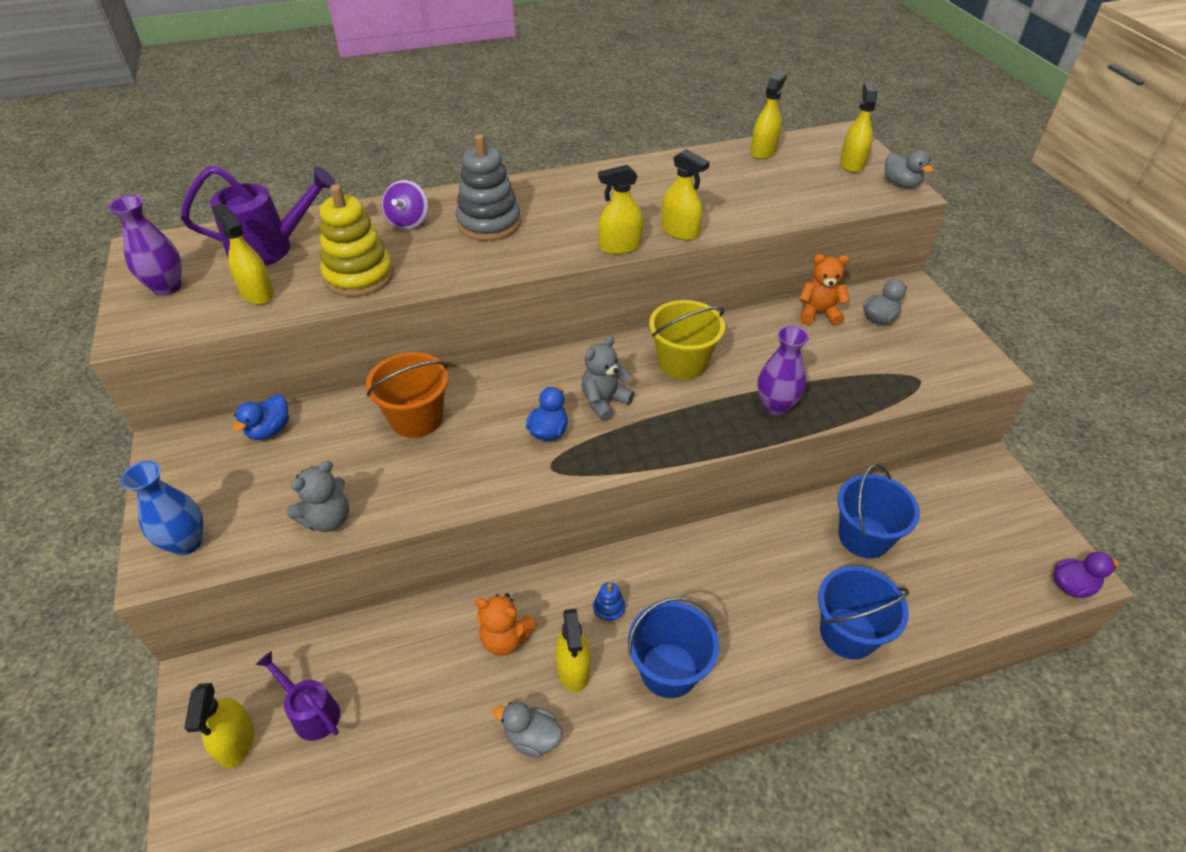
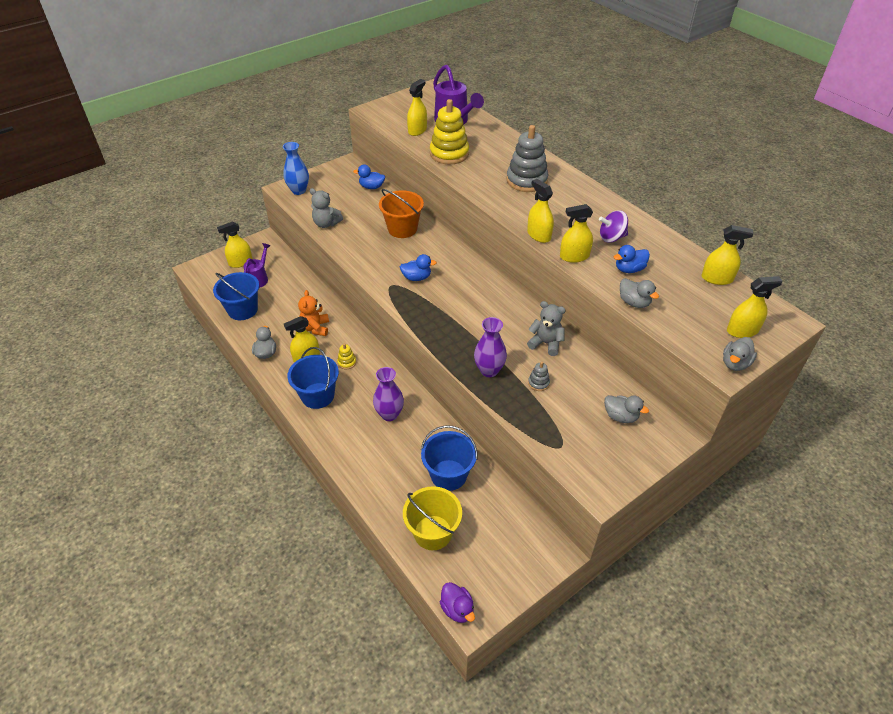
camera: 70 degrees right, 0 degrees up
purple vase [108,195,182,296] -> purple vase moved to [373,367,404,421]
purple spinning top [382,180,428,230] -> purple spinning top moved to [599,210,628,243]
grey teddy bear [581,336,634,421] -> grey teddy bear moved to [527,301,566,356]
blue stacking toy [593,582,625,624] -> yellow stacking toy [337,343,356,369]
yellow bucket [649,300,725,380] -> yellow bucket moved to [403,486,462,550]
yellow spray bottle [661,149,710,241] -> yellow spray bottle turned 60 degrees clockwise [560,204,593,263]
orange teddy bear [799,254,850,326] -> none
blue bucket [818,566,909,659] -> blue bucket moved to [213,272,259,320]
none -> grey stacking toy [528,362,550,391]
none -> blue duck [614,245,650,273]
none -> grey duck [620,278,659,308]

